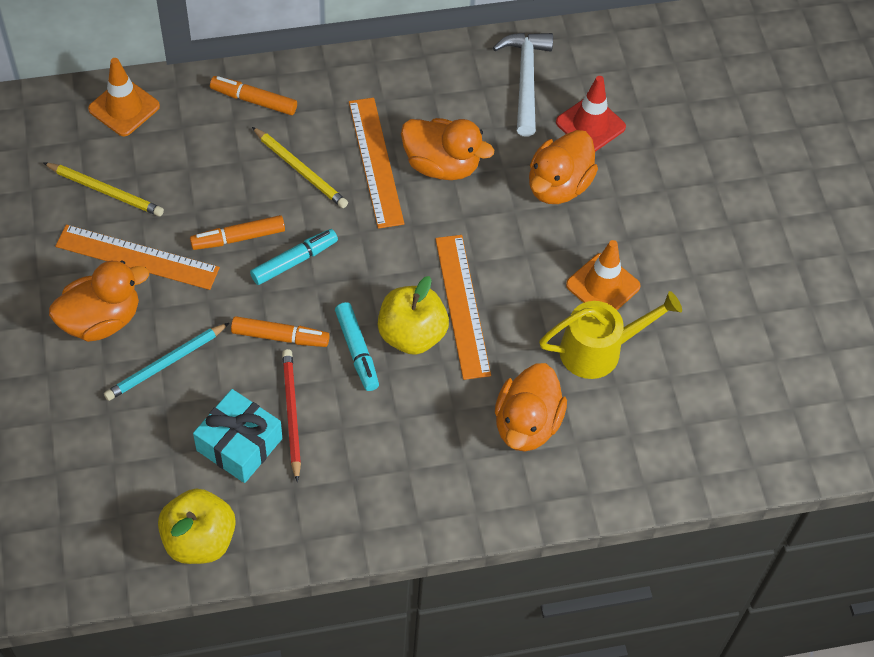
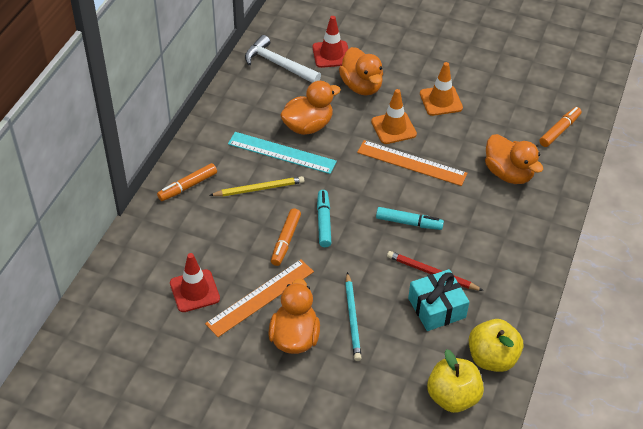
camera: 55 degrees left, 10 degrees down
yellow pencil [43,162,164,216] -> red traffic cone [170,253,220,312]
orange traffic cone [88,58,160,136] -> orange traffic cone moved to [371,89,417,144]
orange marker [231,316,330,347] -> orange marker moved to [539,107,582,147]
orange ruler [349,98,404,229] -> turquoise ruler [228,132,337,174]
yellow apple [378,276,449,355] -> yellow apple moved to [427,349,484,413]
yellow watering can [539,291,682,379] -> none

